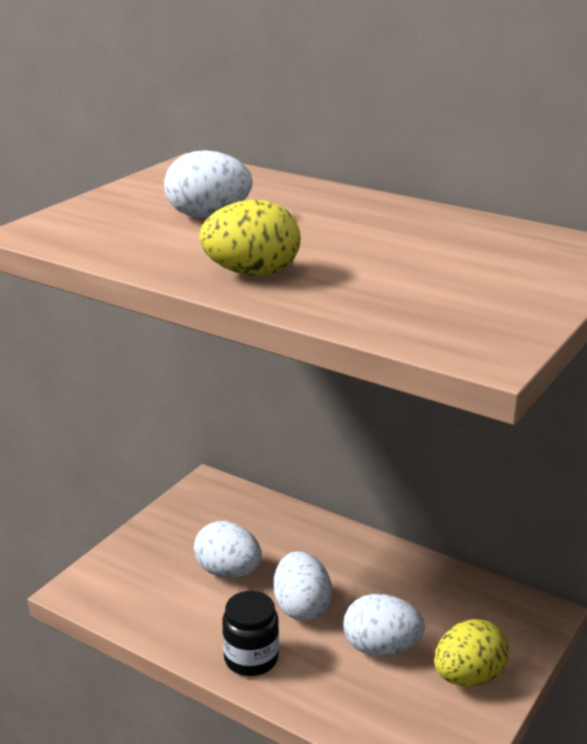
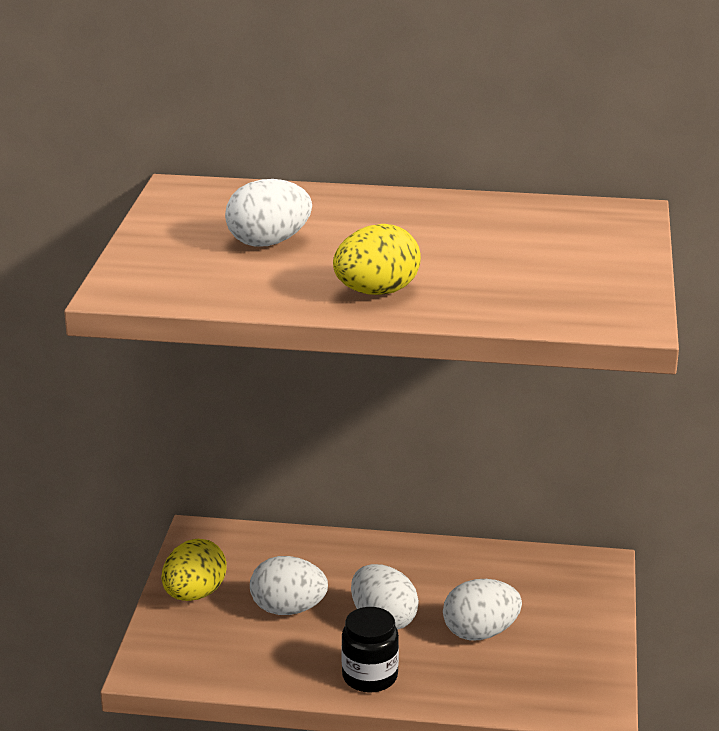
camera: 25 degrees left, 0 degrees up
yellow egg [434,619,509,686] -> yellow egg moved to [162,539,227,601]

